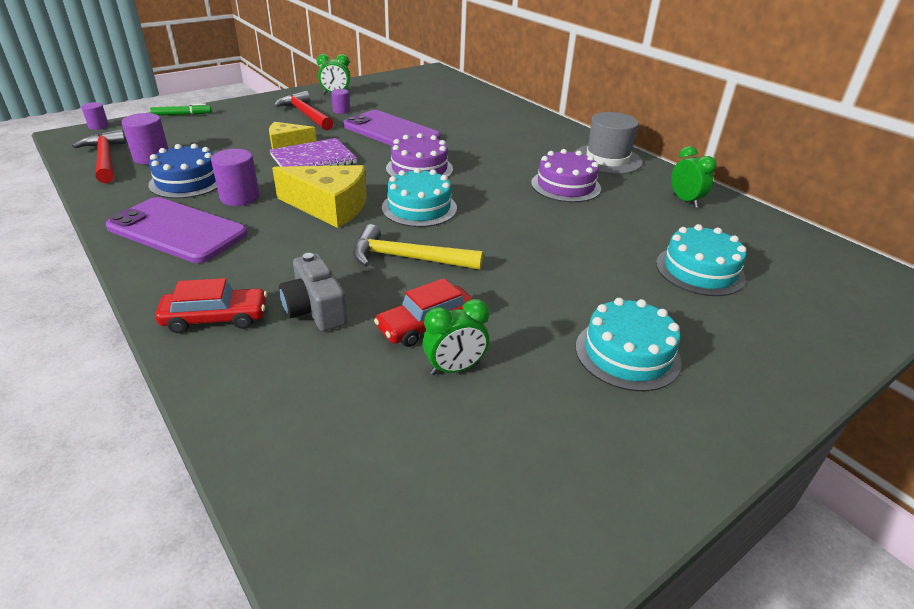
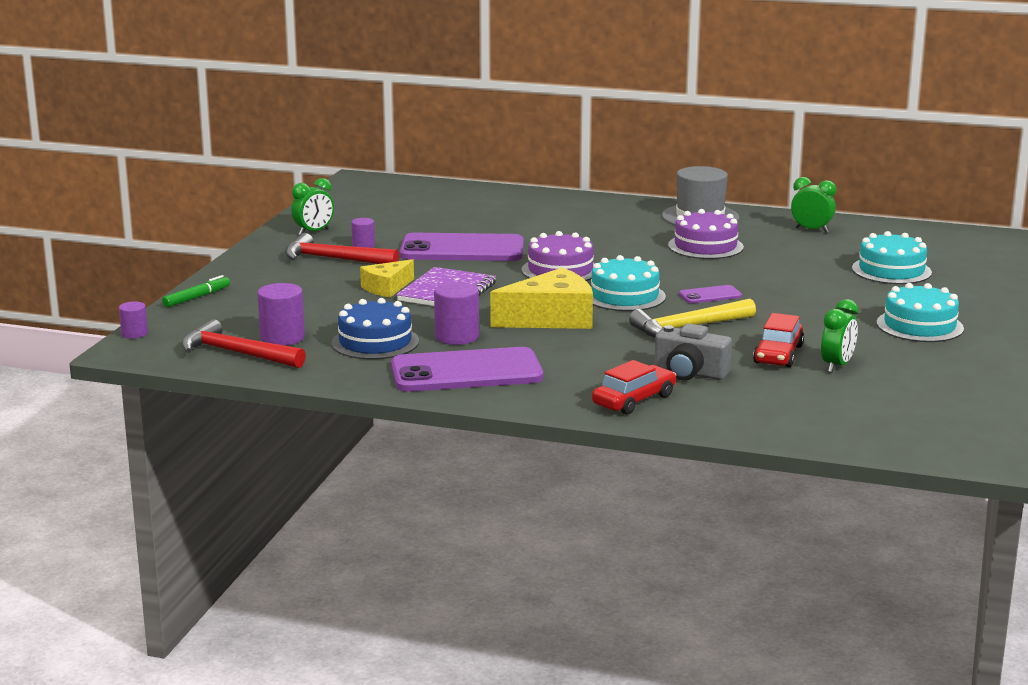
camera: 35 degrees left, 15 degrees down
none -> purple phone [679,285,742,303]

